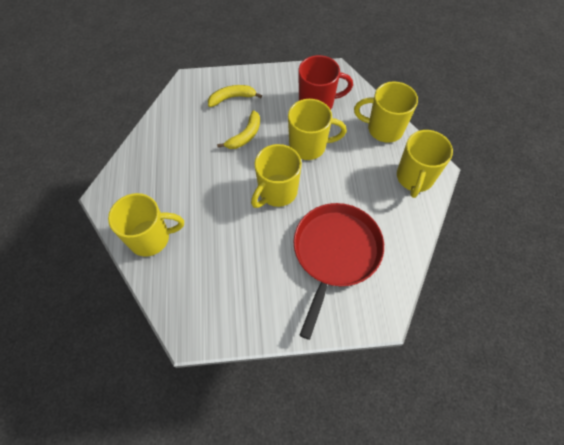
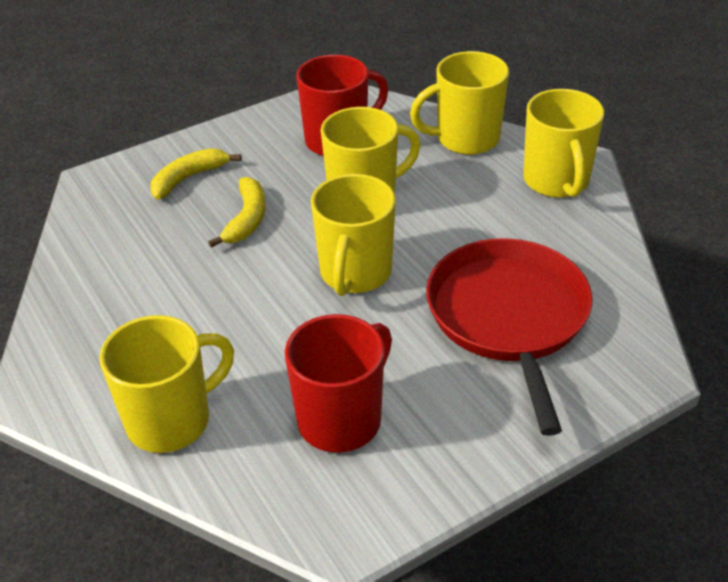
camera: 25 degrees left, 20 degrees down
none -> red mug [285,314,392,453]

